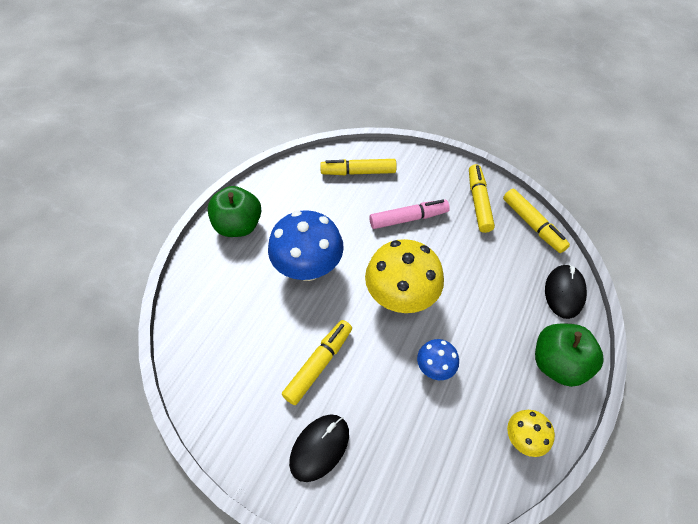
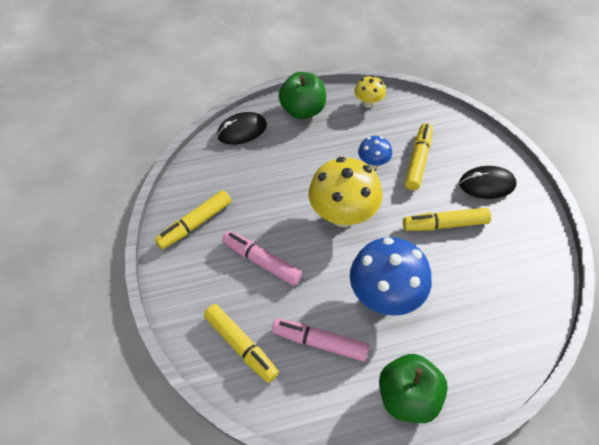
camera: 130 degrees left, 0 degrees up
yellow marker [503,189,570,253] -> yellow marker moved to [405,123,433,190]
none -> pink marker [272,318,370,362]

